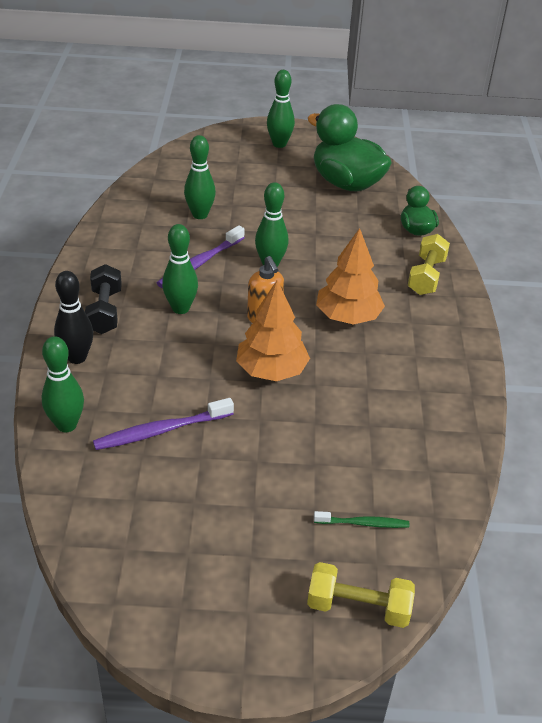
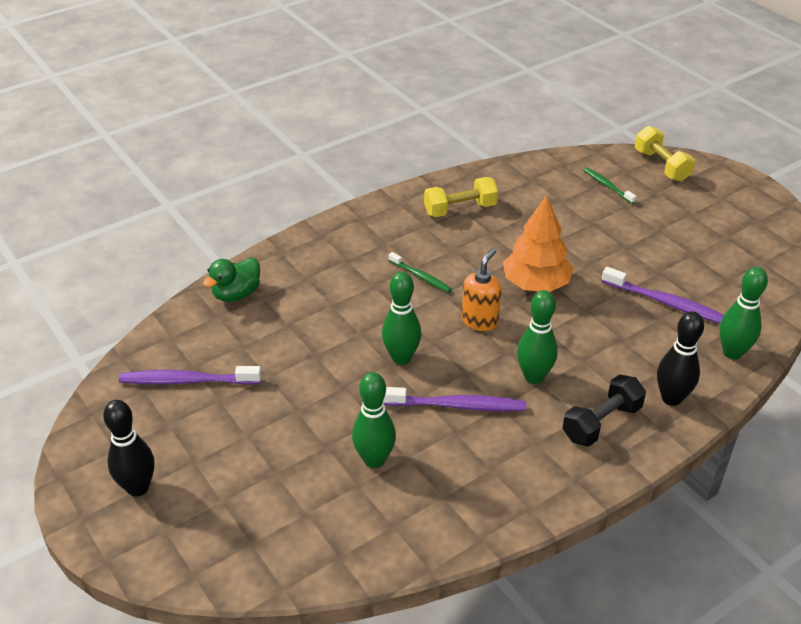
camera: 125 degrees left, 0 degrees up
green bowling pin [267,70,295,148] -> black bowling pin [103,400,154,496]
green duck [308,104,392,191] -> purple toothbrush [119,366,262,385]
orange tree [316,228,385,325] -> green toothbrush [389,252,452,293]
yellow dumbbell [408,234,450,295] -> yellow dumbbell moved to [424,177,498,217]

